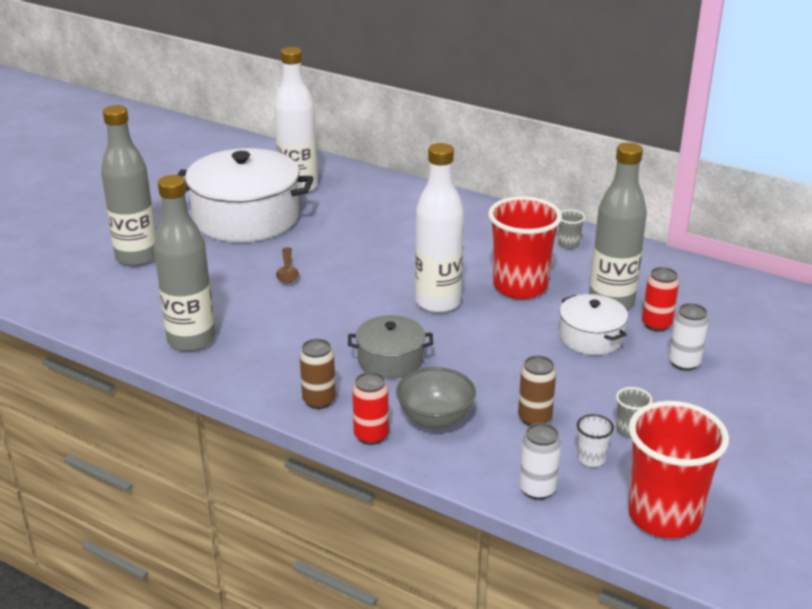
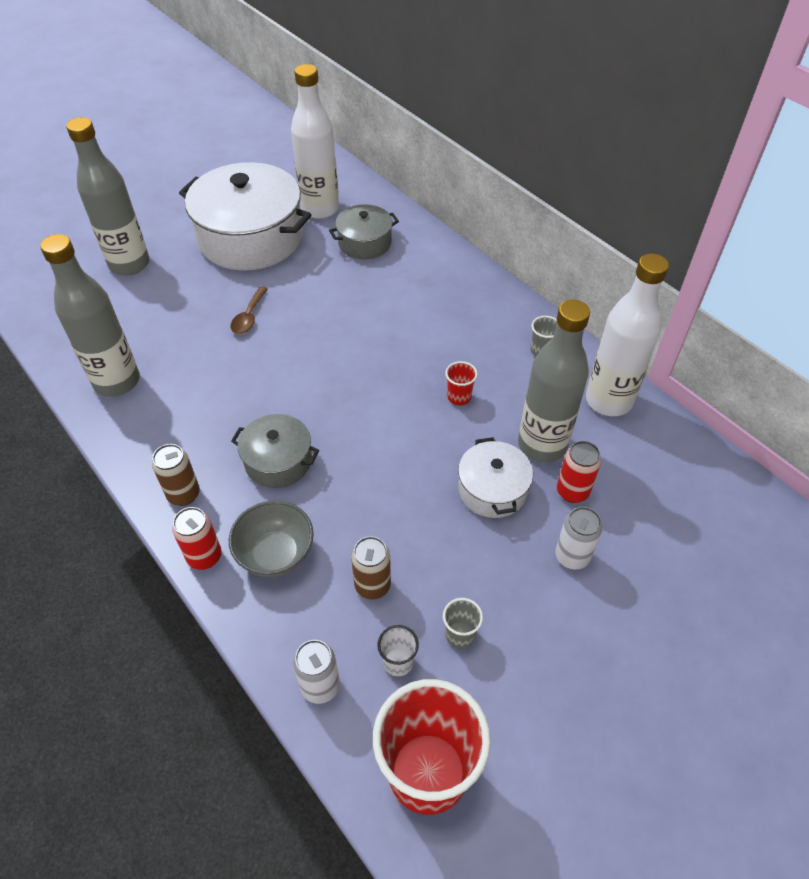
camera: 20 degrees right, 20 degrees up
white bottle [415,143,464,313] -> white bottle moved to [586,254,669,416]
red cup [488,196,562,299] -> red cup [445,361,478,406], size x0.41
none -> grey pot [329,204,399,259]

